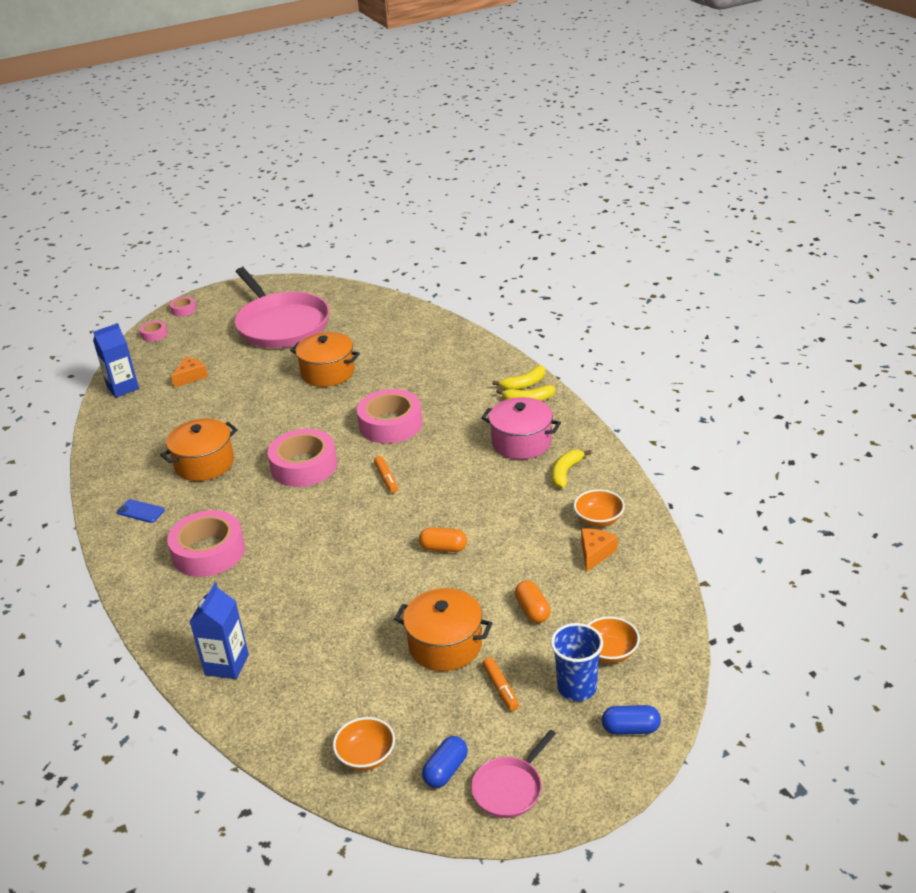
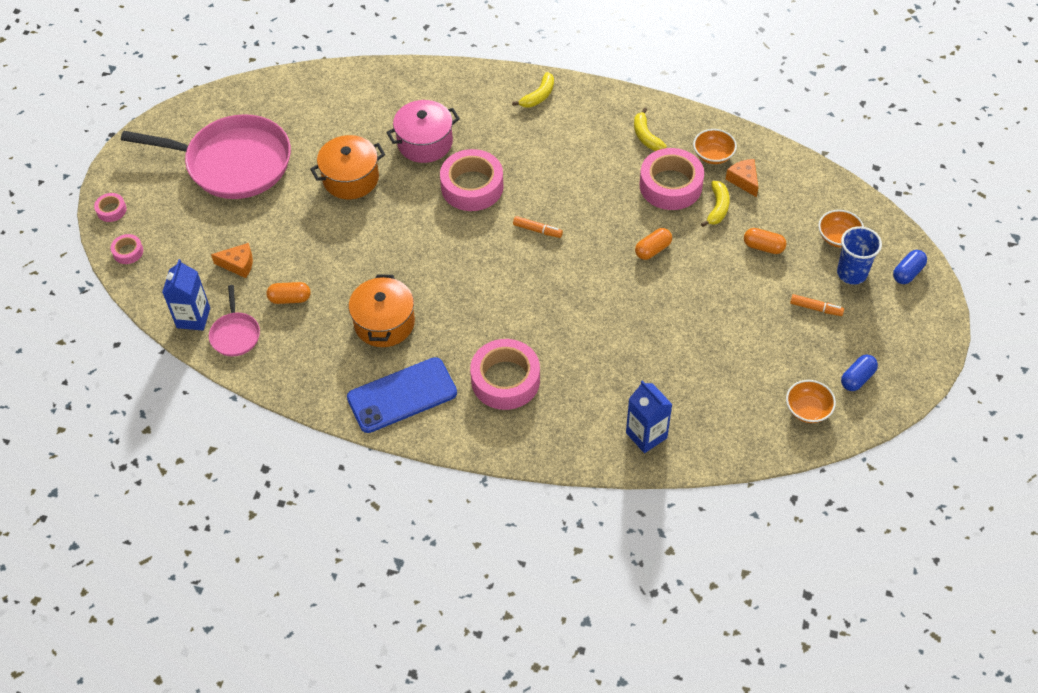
camera: 50 degrees left, 20 degrees up
blue phone [117,499,165,523] -> blue phone [347,357,457,433], size x2.25
orange cheese [171,357,208,388] -> orange cheese turned 105 degrees clockwise [211,243,253,278]
pink tape [268,429,337,487] -> pink tape moved to [640,148,704,210]
orange pot [394,588,493,671] -> none
blue capsule [422,736,468,788] -> blue capsule turned 60 degrees clockwise [841,355,878,391]
pink pan [471,729,556,818] -> pink pan moved to [209,285,260,356]
pink pot [481,397,561,460] -> pink pot moved to [386,100,460,163]
yellow banana [493,365,545,390] -> yellow banana moved to [701,181,730,227]
none -> orange capsule [267,282,311,304]

